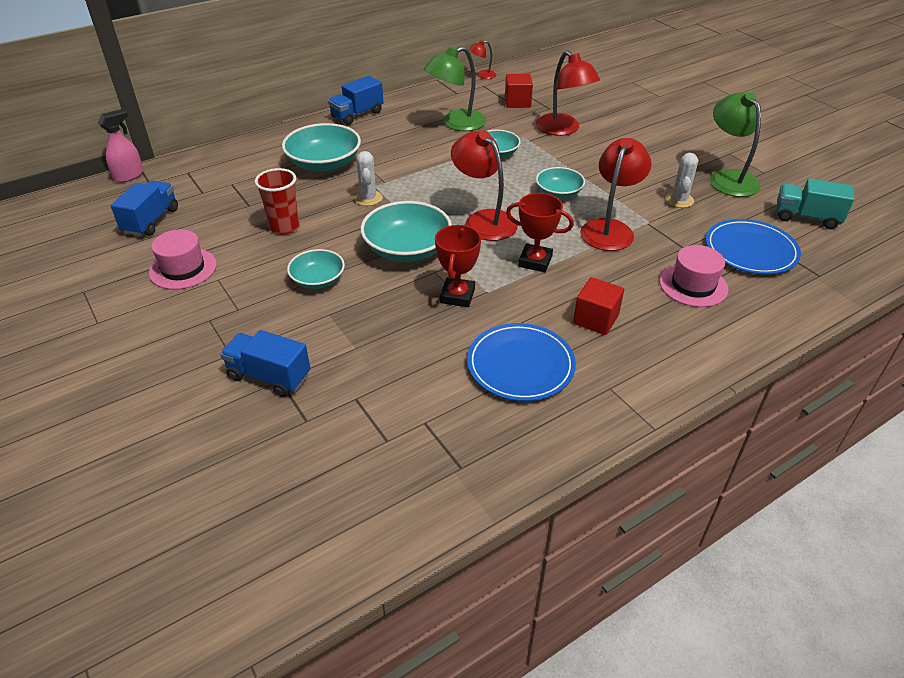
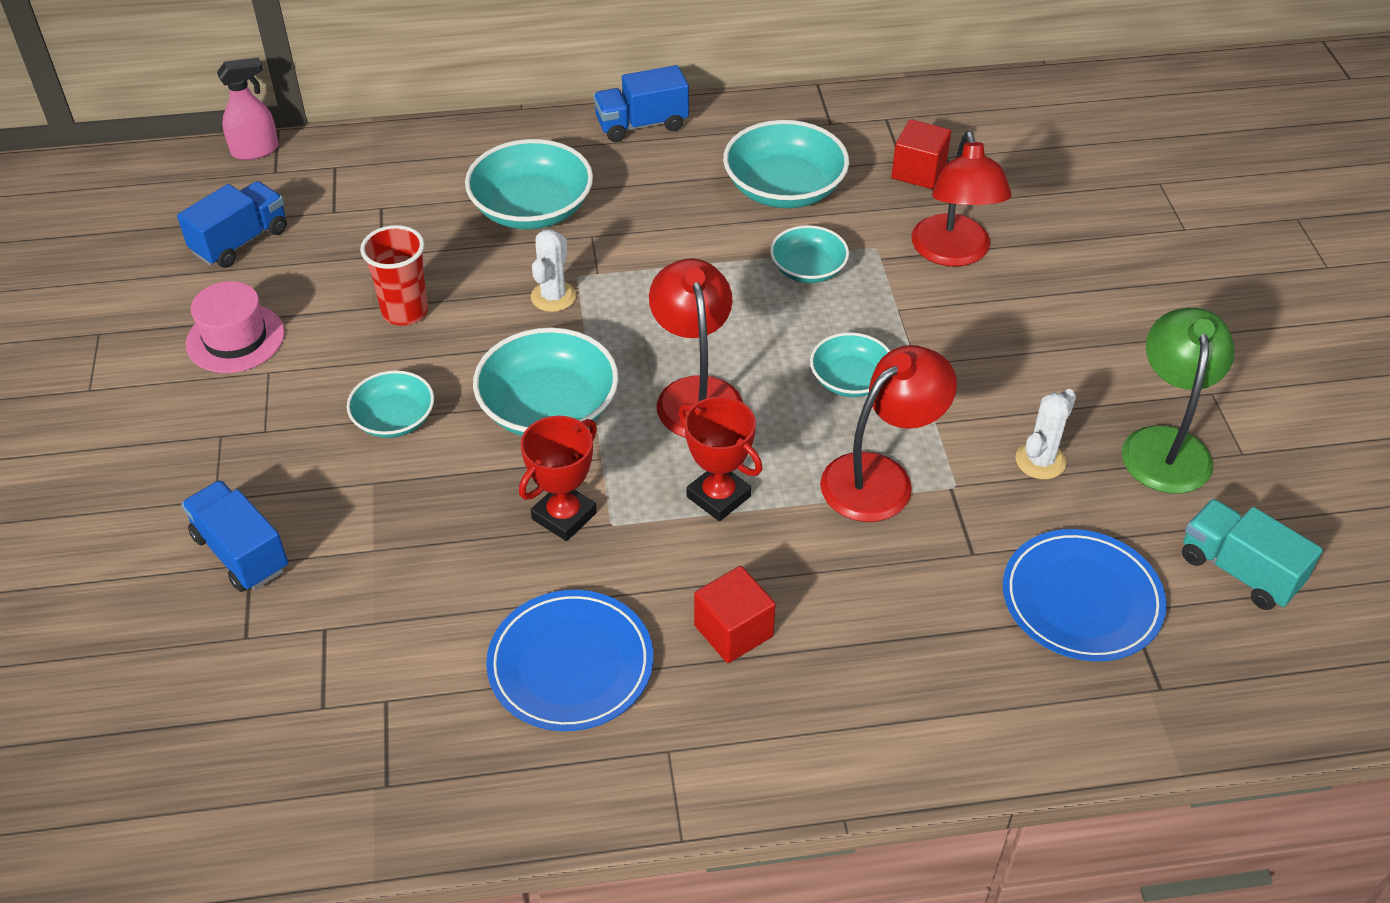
camera: 25 degrees right, 5 degrees up
green lamp [424,46,486,131] -> turquoise bowl [723,120,849,208]
red lamp [469,40,496,79] -> none
pink hat [659,245,728,307] -> none

